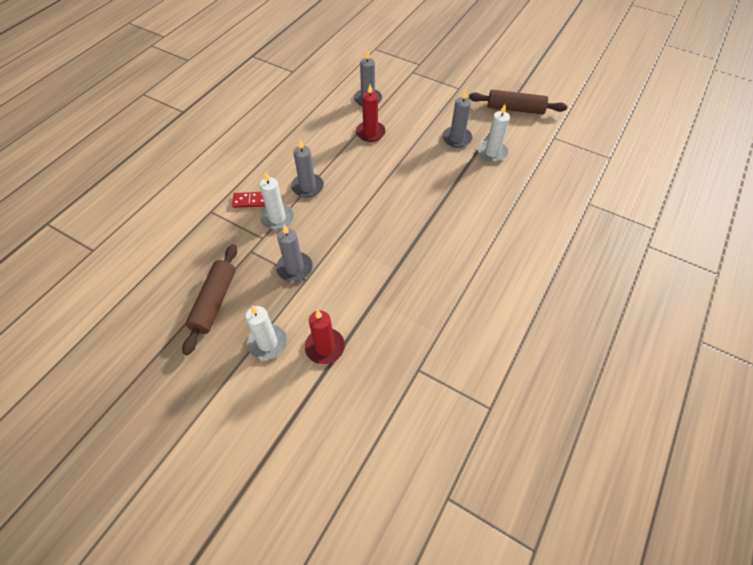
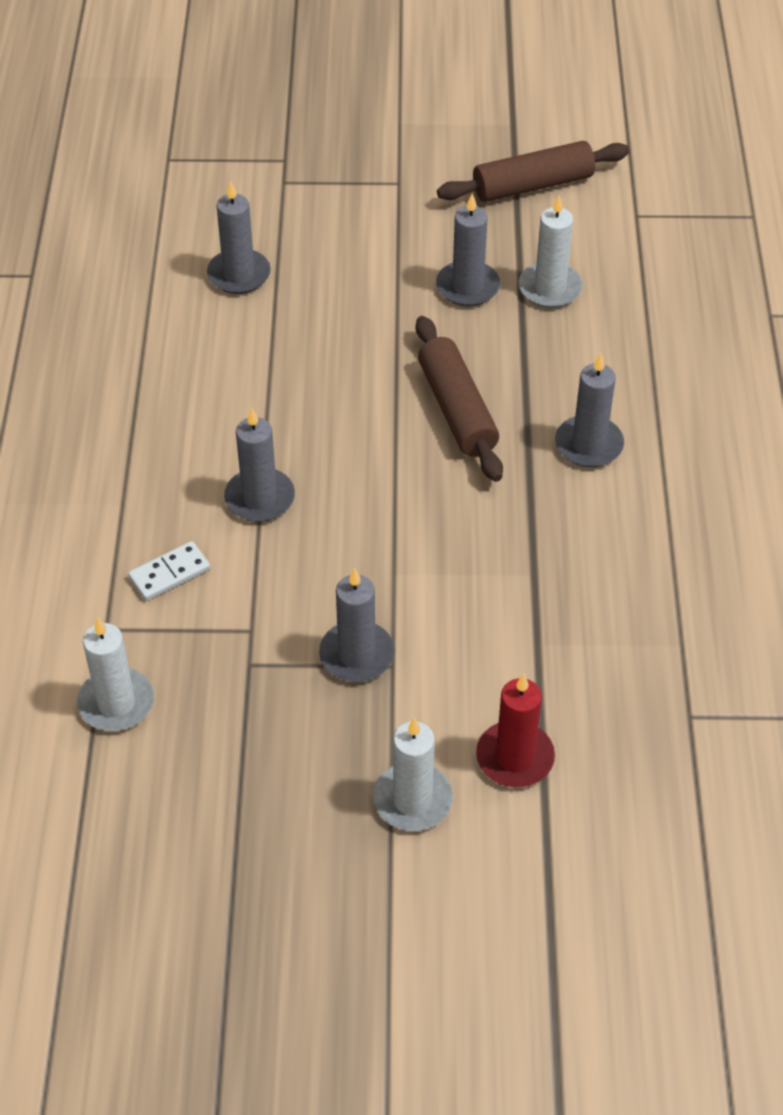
camera: 30 degrees left, 5 degrees down
brown rolling pin [182,244,237,355] -> brown rolling pin moved to [416,316,503,482]
red domino [232,192,265,208] -> white domino [128,541,210,601]
white candle [260,172,294,230] -> white candle moved to [77,618,154,731]
red candle [356,84,386,142] -> none
none -> grey candle [555,354,624,467]

